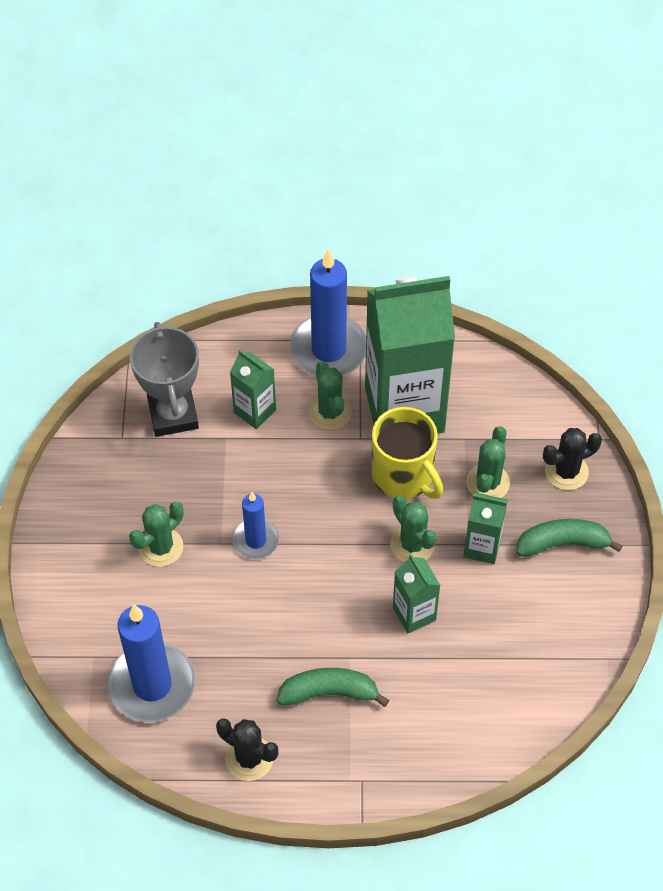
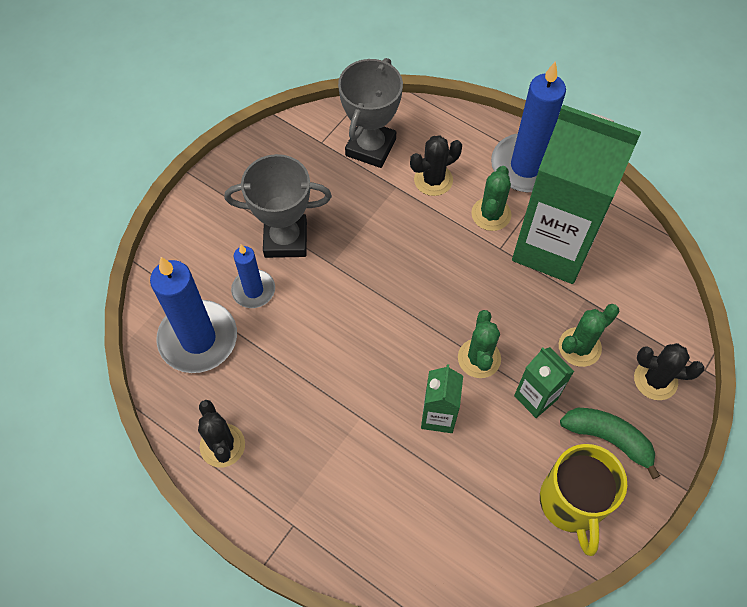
camera: 35 degrees right, 5 degrees up
green cactus [129,502,184,567] -> grey trophy [225,154,332,258]
green carton [230,350,276,429] -> black cactus [410,135,462,196]
blue candle [232,492,279,559] -> blue candle moved to [231,245,275,308]
green banana [277,668,389,707] -> none
yellow mug [372,407,443,499] -> yellow mug moved to [540,444,627,556]

